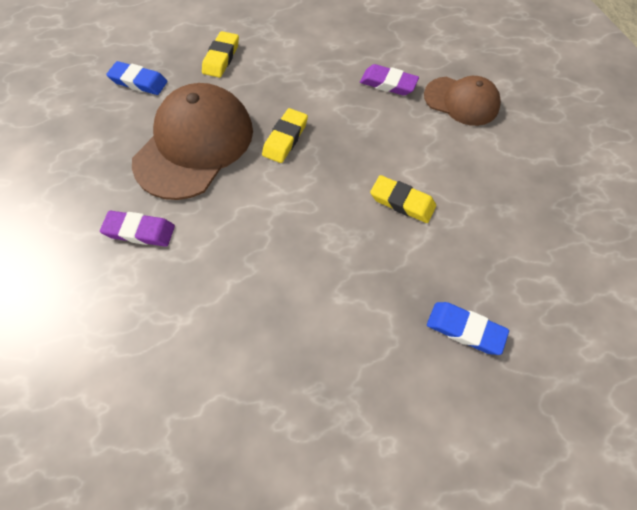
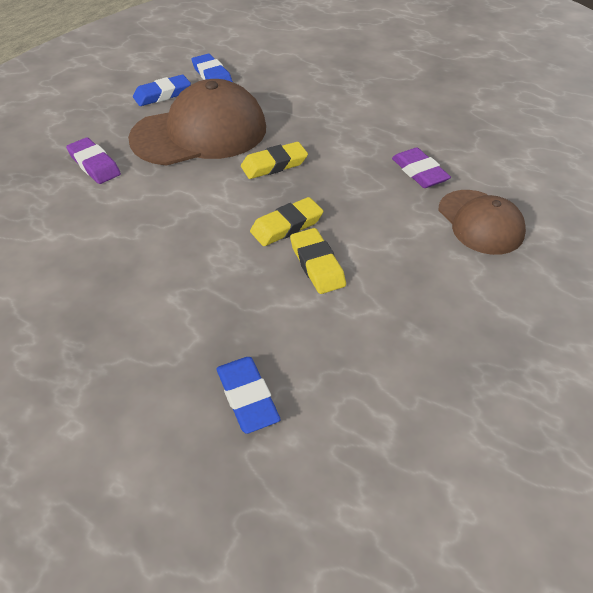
camera: 40 degrees right, 15 degrees down
yellow eraser [202,31,239,78] -> yellow eraser moved to [250,197,323,246]
none -> blue eraser [133,75,191,106]

